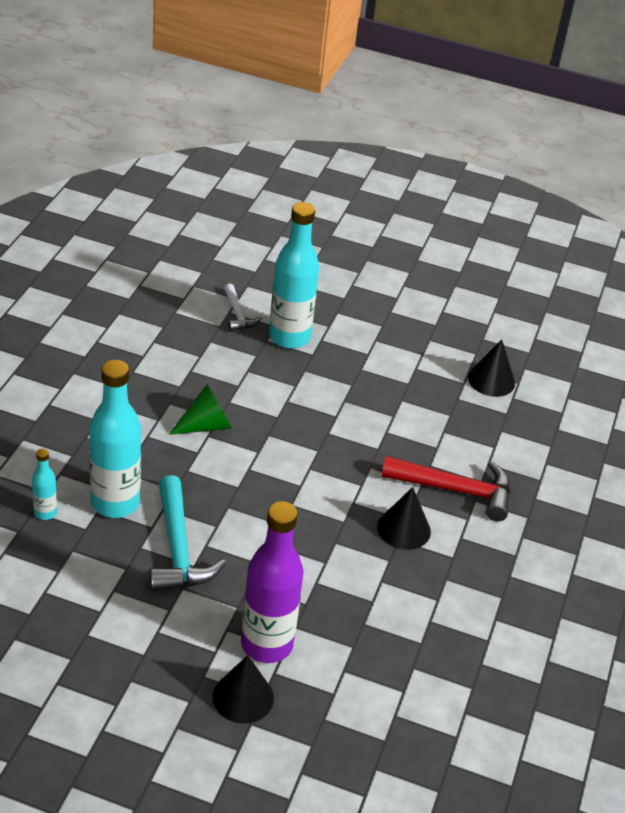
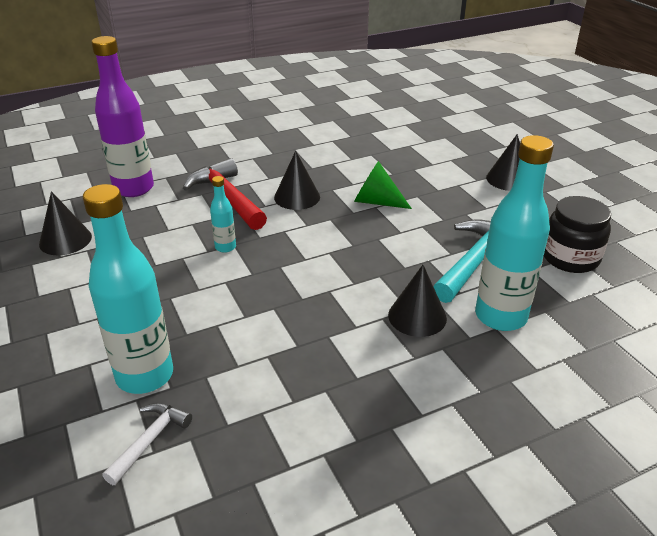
camera: 130 degrees left, 5 degrees down
turquoise bottle [32,449,57,520] -> turquoise bottle moved to [210,176,236,253]
green cone [169,384,232,435] -> green cone moved to [354,161,412,209]
purple bottle [241,501,304,663] -> purple bottle moved to [91,36,154,197]
none -> black cone [388,265,447,337]
none -> black jar [544,196,611,273]

